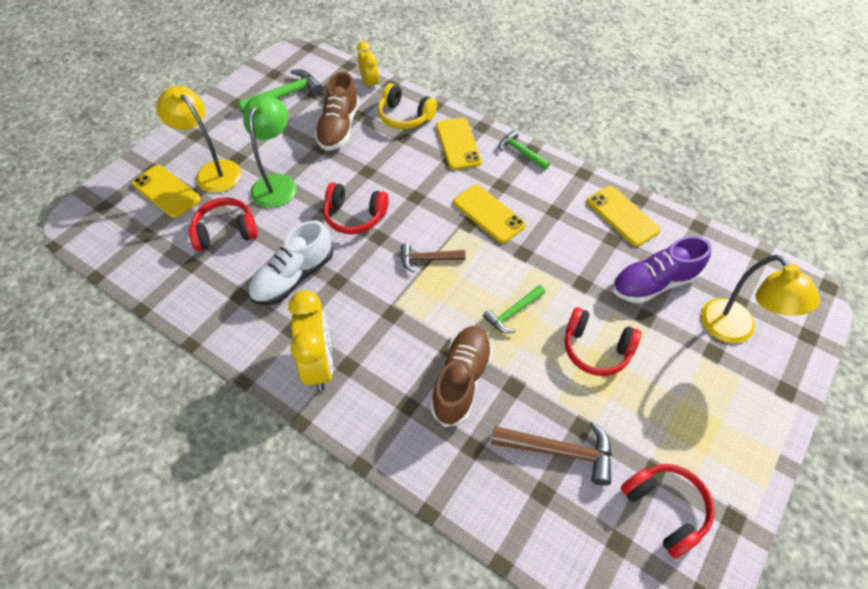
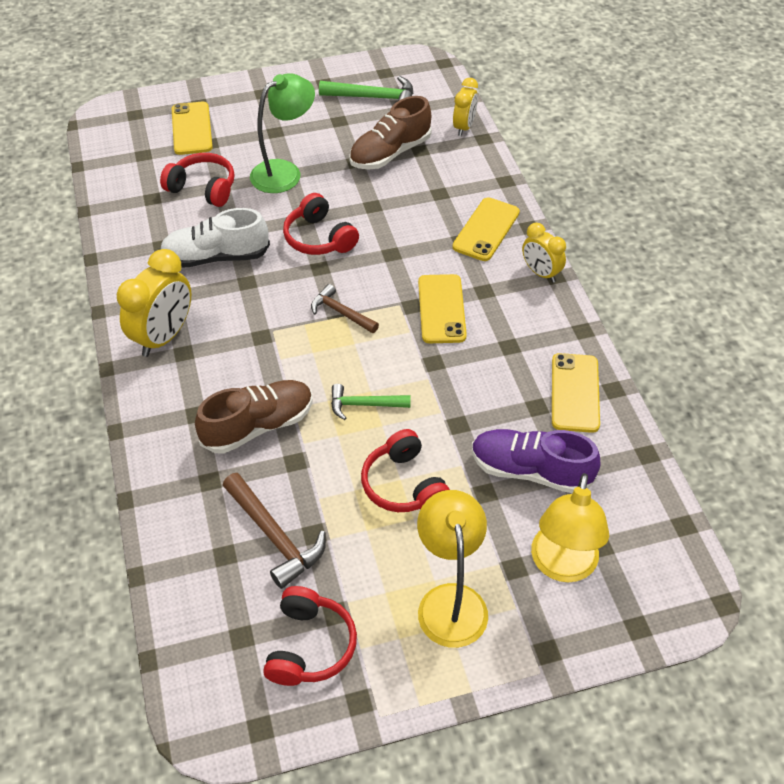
camera: 40 degrees right, 5 degrees down
yellow lamp [156,86,241,193] -> yellow lamp moved to [417,490,488,648]
yellow headphones [378,83,437,129] -> none
green hammer [499,130,550,170] -> yellow clock [522,223,566,283]

